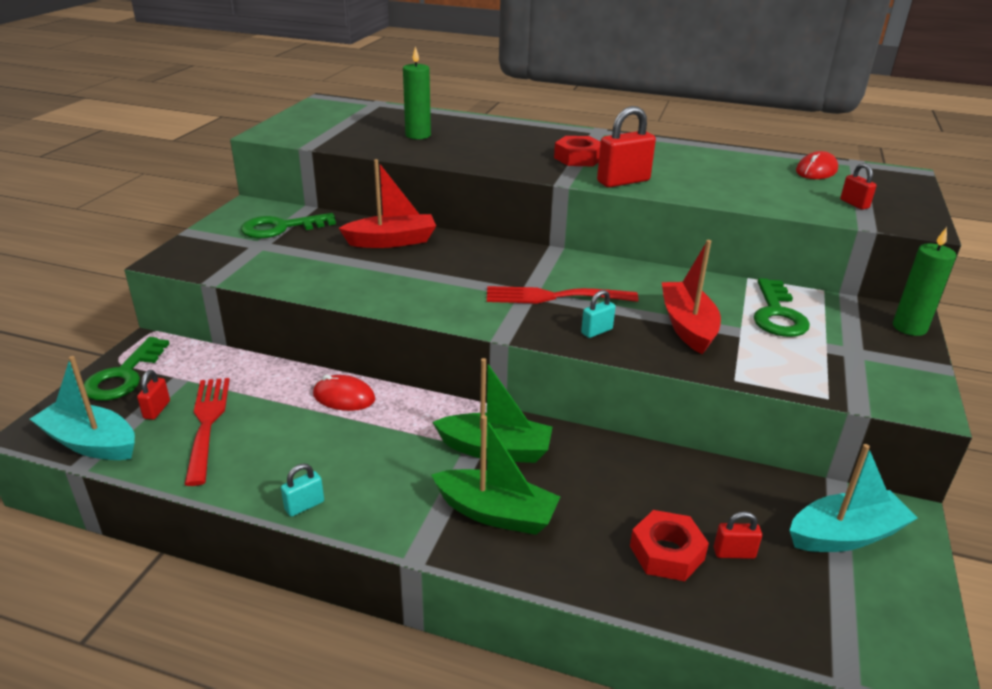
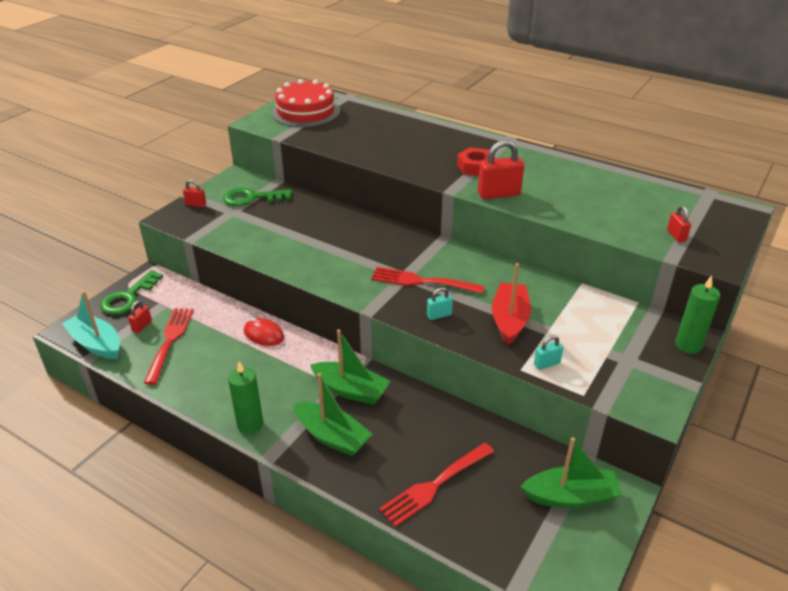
camera: 15 degrees right, 5 degrees up
turquoise padlock [281,464,324,517] -> turquoise padlock moved to [534,335,563,370]
red boat [339,159,436,248] -> none
green candle [403,46,431,139] -> green candle moved to [228,361,263,434]
red nut [630,510,709,581] -> red fork [379,443,494,527]
red padlock [714,511,762,559] -> red padlock moved to [183,180,206,207]
green key [754,278,810,337] -> none
turquoise boat [789,444,918,552] -> green boat [520,437,622,508]
red mouse [796,151,838,179] -> none
none -> red cake [271,79,340,127]

